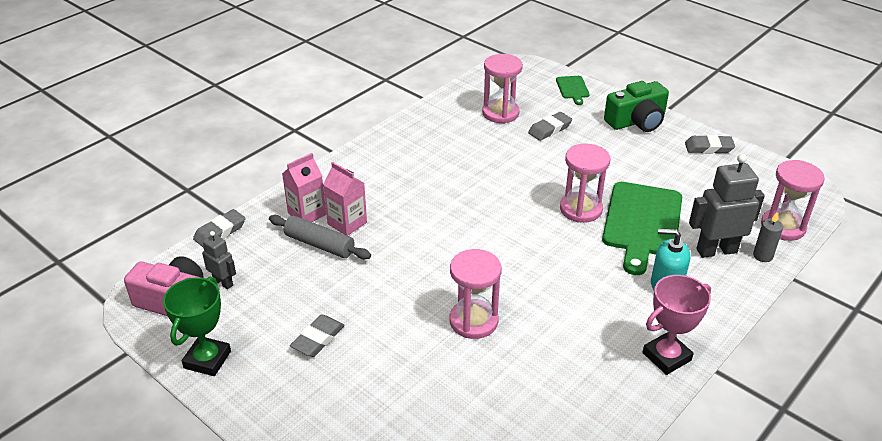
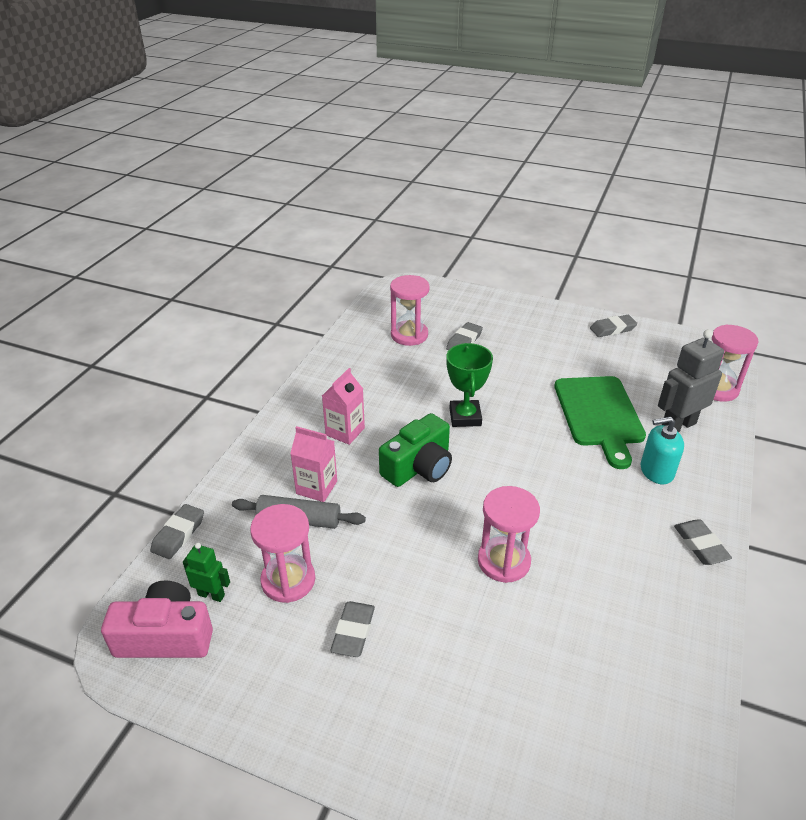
camera: 20 degrees left, 0 degrees up
green trophy [163,277,231,376] -> green trophy moved to [446,343,493,427]
grey robot [202,231,236,289] -> green robot [183,543,230,602]
pink carton [282,153,326,222] -> pink carton moved to [322,368,365,445]
green cutting board [556,76,590,105] -> none
pink hourglass [560,144,610,223] -> pink hourglass moved to [250,504,315,603]
green camera [604,81,669,132] -> green camera moved to [379,413,452,487]
pink trophy [642,275,711,375] -> grey eraser [674,519,732,565]
grey candle [753,212,783,262] -> none

